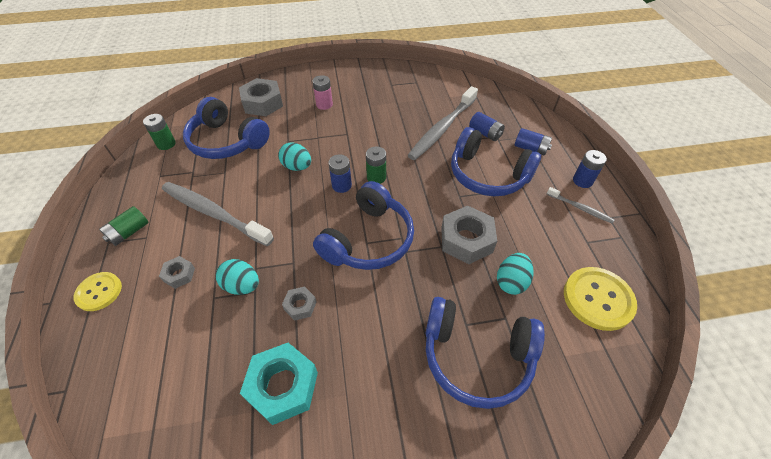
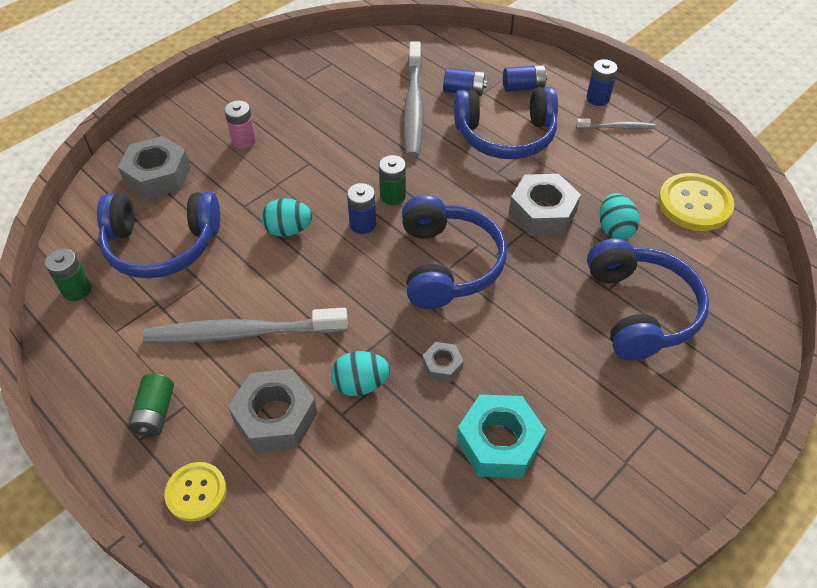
camera: 35 degrees left, 0 degrees up
grey nut [159,256,195,289] -> grey nut [228,369,317,453], size x1.95
blue headphones [426,297,545,409] -> blue headphones turned 75 degrees counterclockwise [587,238,709,361]

